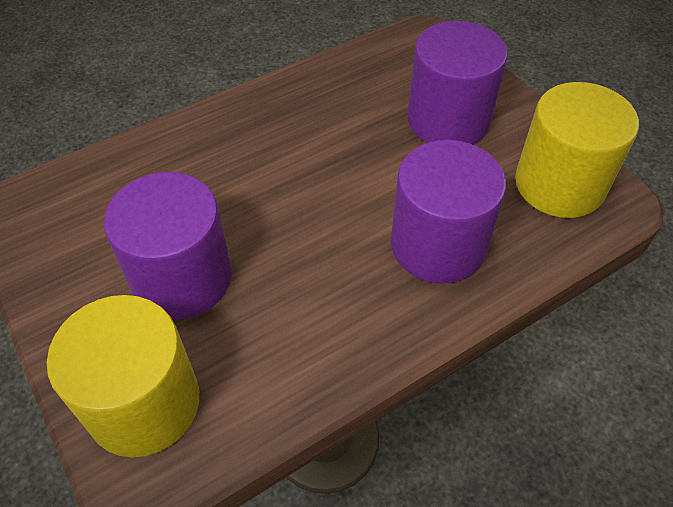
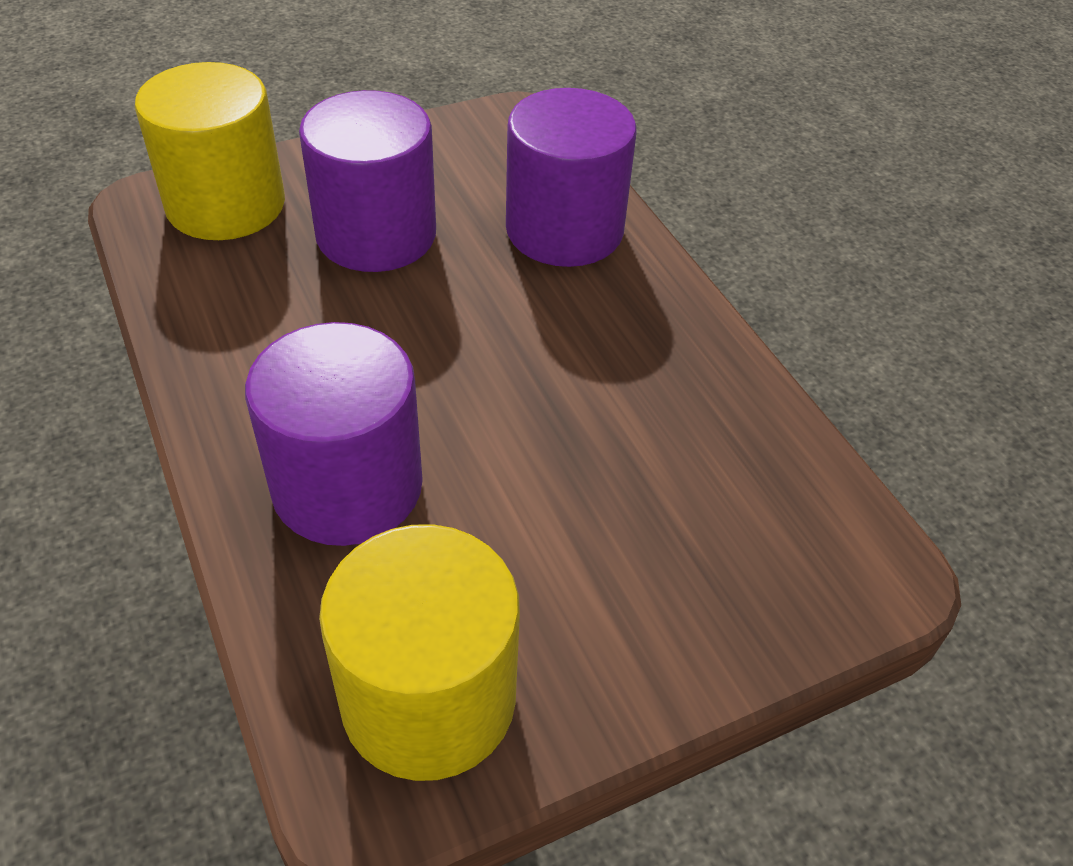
camera: 95 degrees right, 5 degrees down
purple cylinder [407,21,508,144] -> purple cylinder moved to [506,88,636,267]

